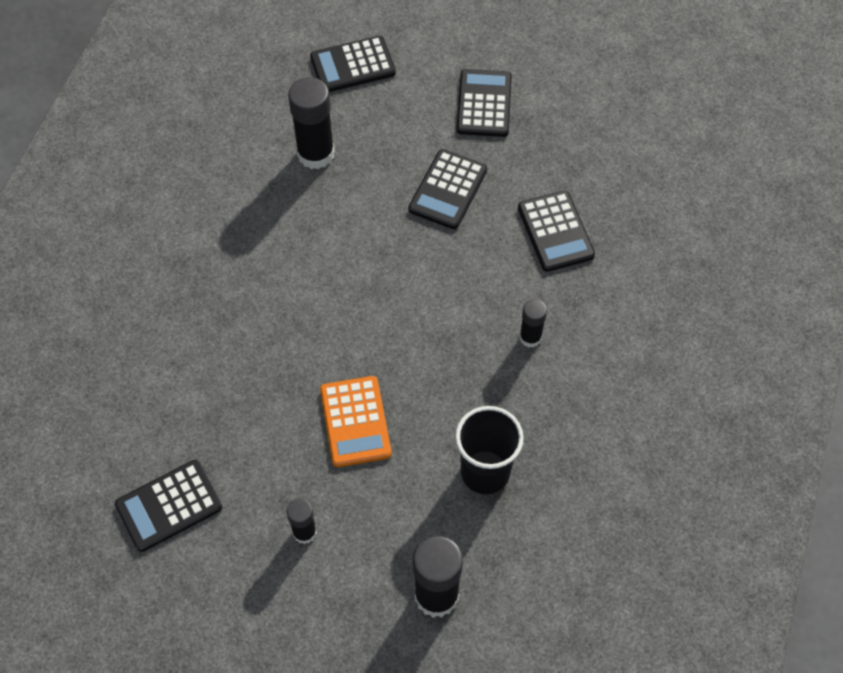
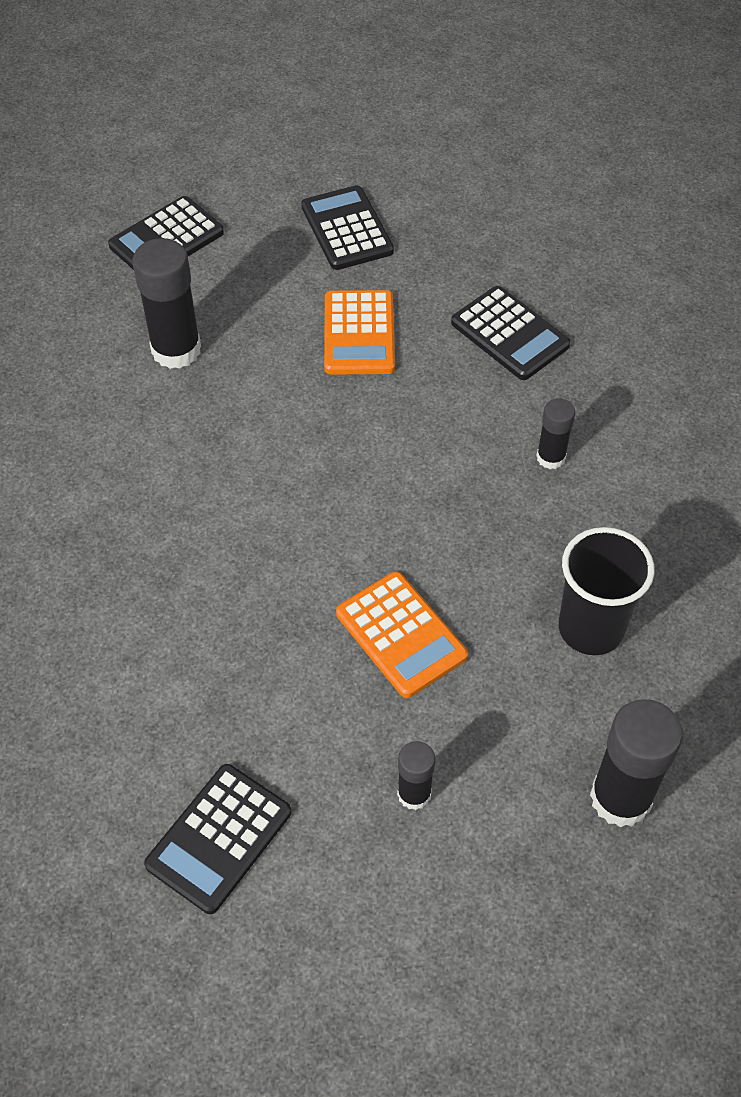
camera: 25 degrees left, 5 degrees down
black calculator [409,149,487,229] -> orange calculator [324,290,395,375]

